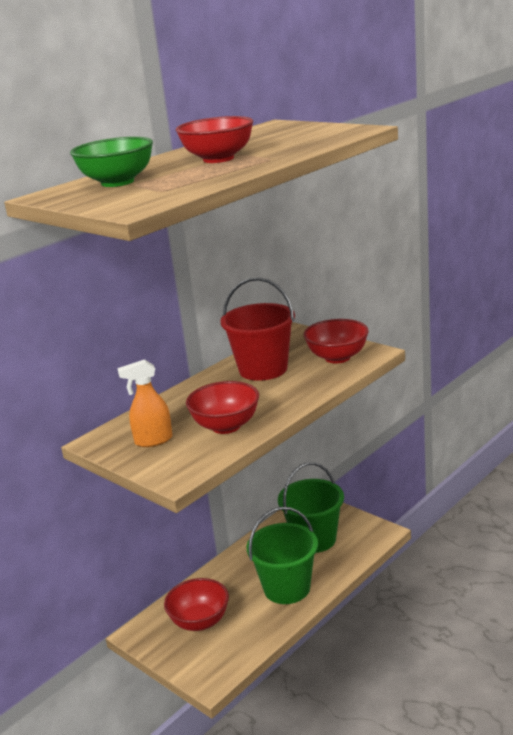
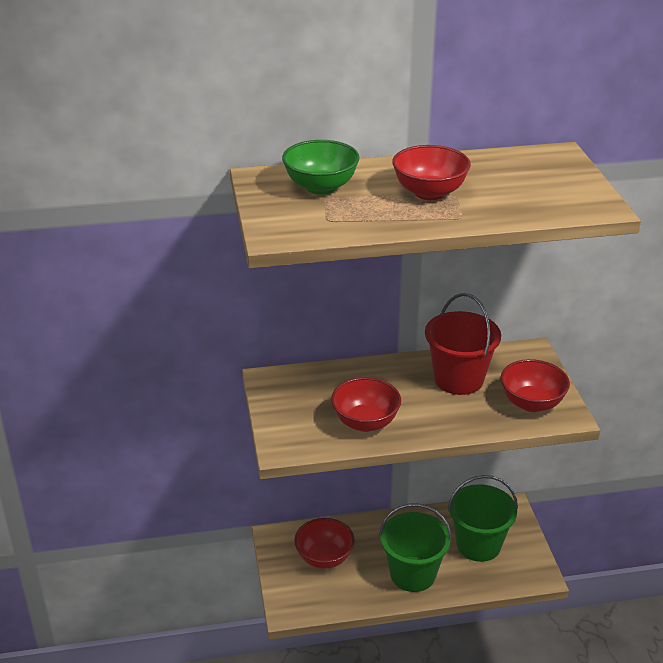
camera: 35 degrees right, 10 degrees up
orange spray bottle [117,359,172,447] -> none

